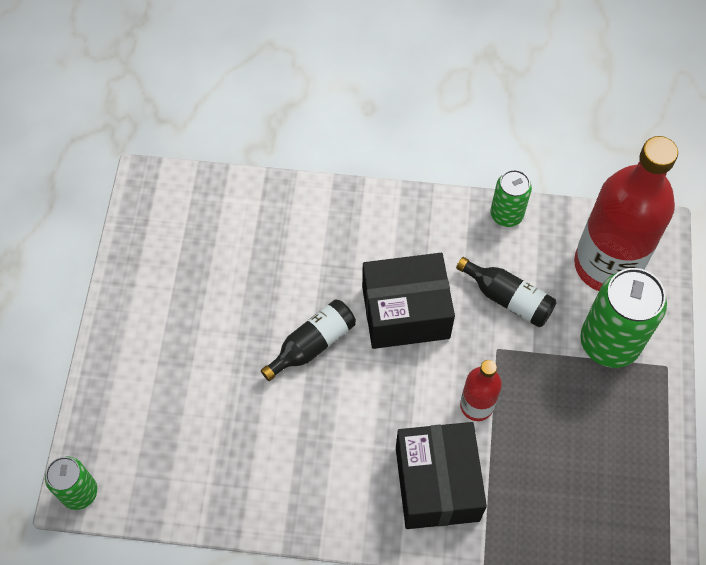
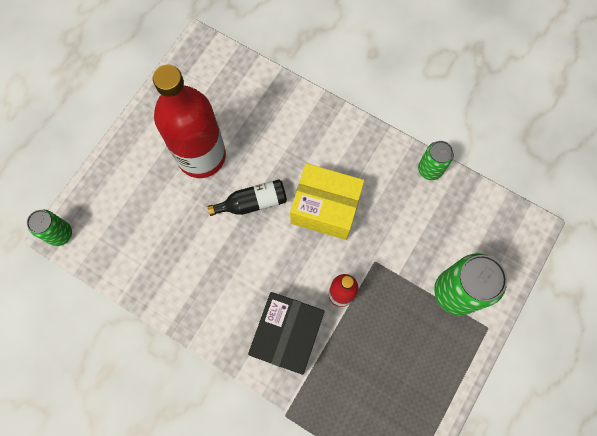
camera: 25 degrees right, 10 degrees up
black box [362,253,455,349] -> yellow box [290,163,365,240]
black bottle [456,257,556,327] -> none
red bottle [574,136,678,291] -> red bottle moved to [153,65,226,178]

